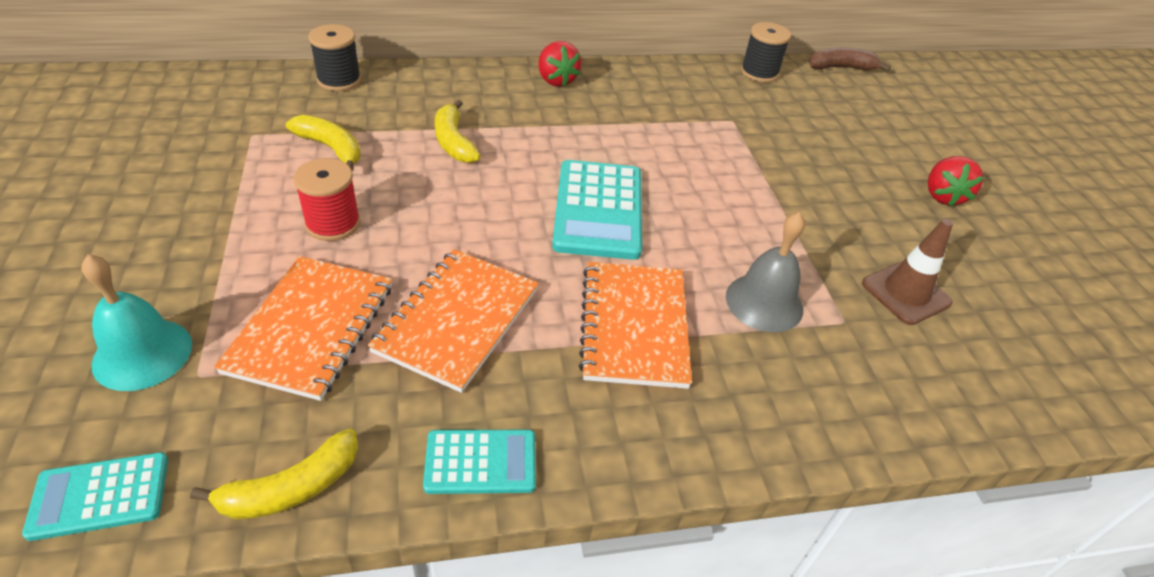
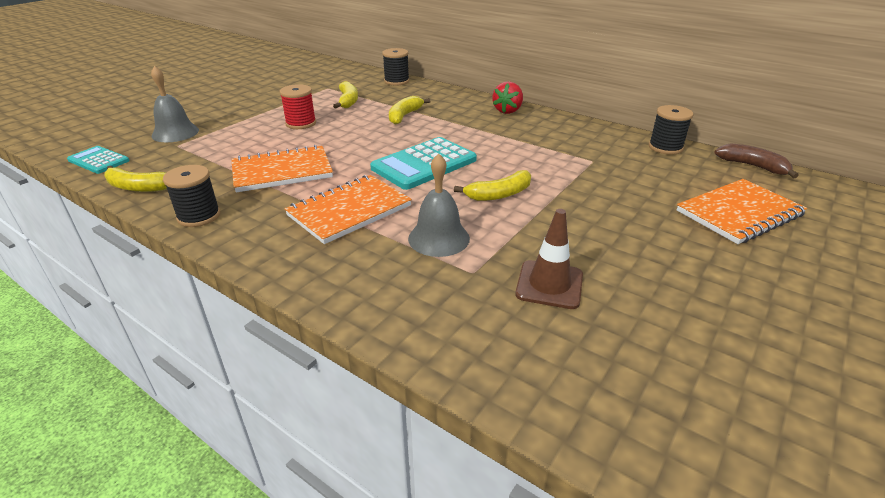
camera: 50 degrees right, 10 degrees down
turquoise bell [81,254,192,391] -> grey bell [151,66,199,142]
orange notebook [214,256,392,401] -> orange notebook moved to [677,179,807,244]
turquoise calculator [423,430,536,494] -> black spool [163,165,220,227]
red strawberry [928,156,984,206] -> none
none -> yellow banana [454,170,531,201]

